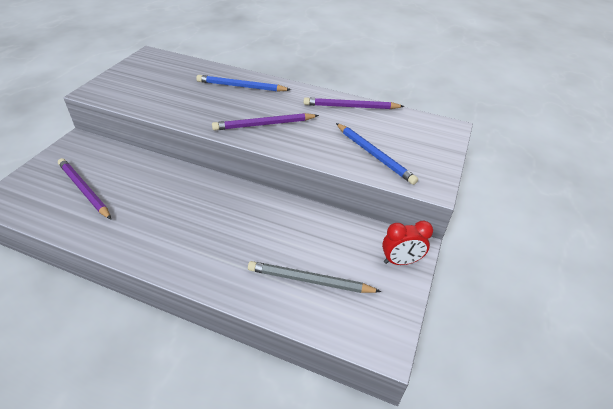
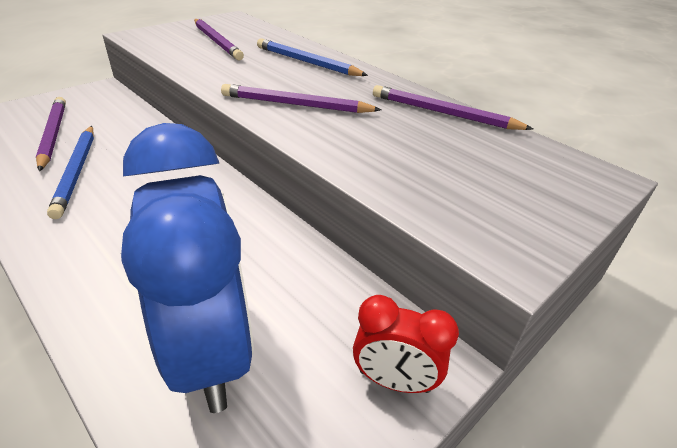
camera: 25 degrees right, 5 degrees down
grey pencil [248,261,382,293] -> blue clock [121,123,254,413]
blue pencil [336,123,418,185] -> blue pencil moved to [47,126,94,219]
none -> purple pencil [194,19,244,61]

